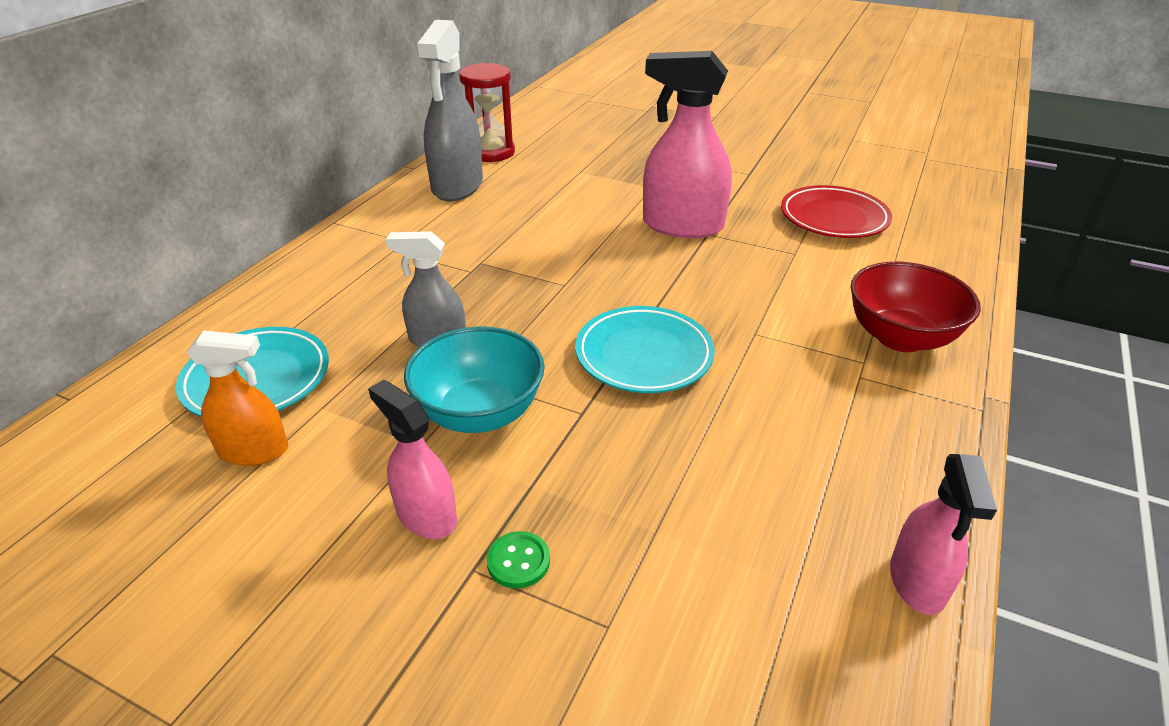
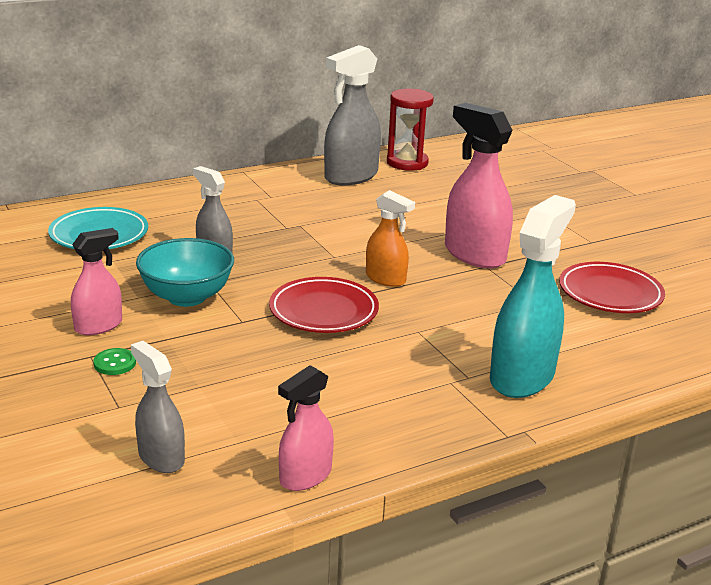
camera: 35 degrees right, 10 degrees down
orange spray bottle [186,331,288,466] -> orange spray bottle moved to [366,190,415,287]
pink spray bottle [368,380,457,539] -> pink spray bottle turned 60 degrees clockwise [71,228,122,335]
turquoise plate [575,306,715,393] -> red plate [269,277,379,333]
red bowl [851,261,981,352] -> turquoise spray bottle [490,195,576,398]
none -> grey spray bottle [131,341,185,473]

